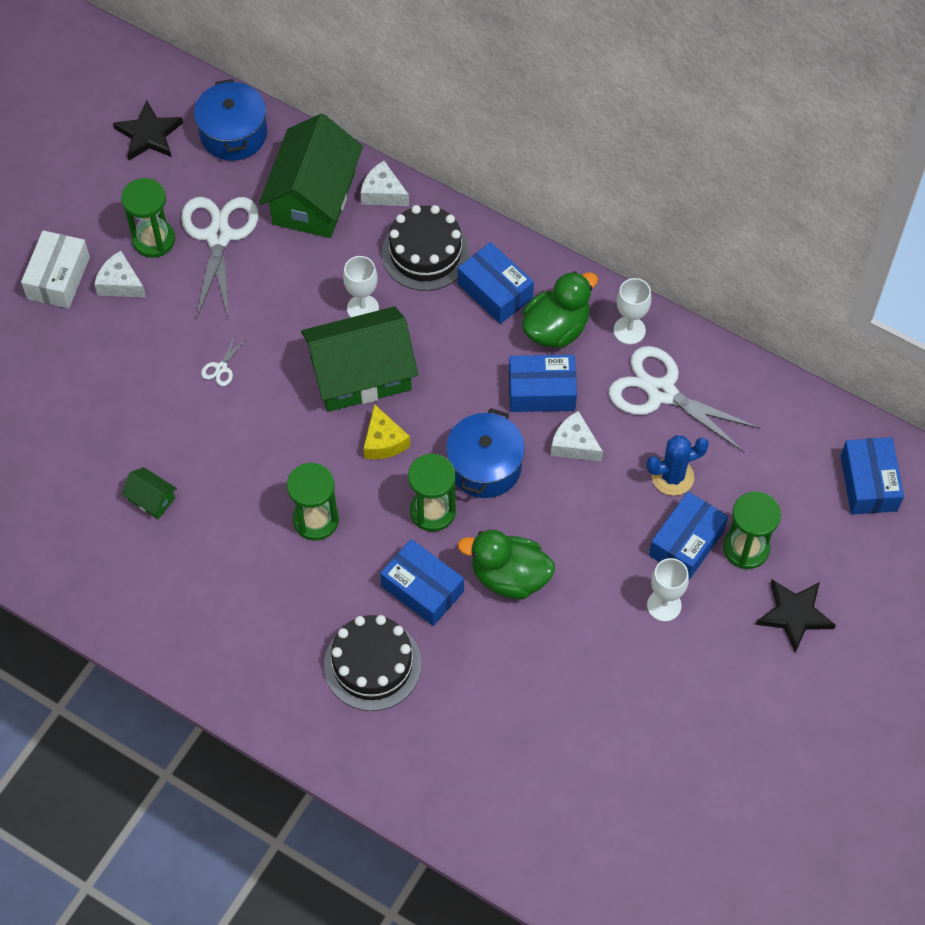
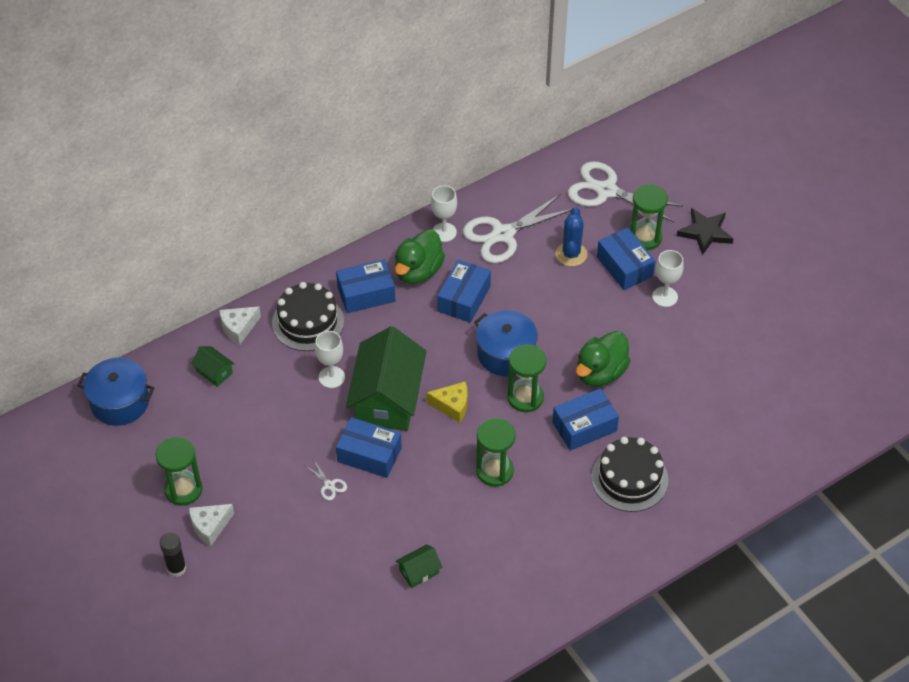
camera: 65 degrees left, 10 degrees down
white box [21,230,90,308] -> black glue stick [160,532,186,577]
black star [113,100,183,160] -> none
white scissors [181,197,259,319] -> white scissors moved to [568,161,683,222]
green house [259,114,363,238] -> green house [191,346,235,387], size x0.42
green duck [522,271,598,348] -> green duck turned 135 degrees counterclockwise [395,229,445,284]
white cheese [551,411,603,462] -> none
blue box [841,437,904,515] -> blue box moved to [336,417,402,478]

